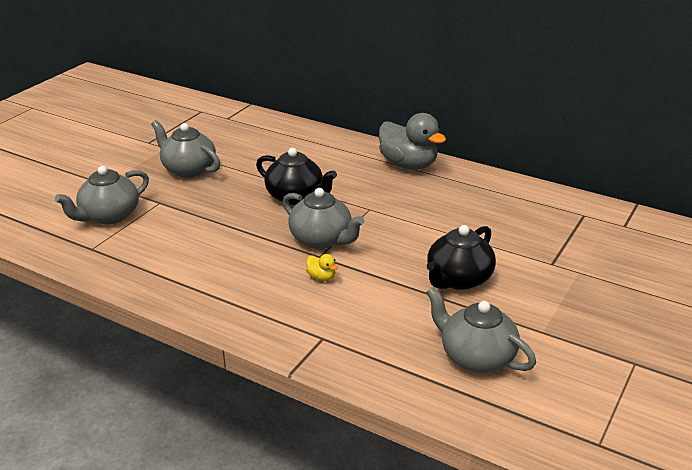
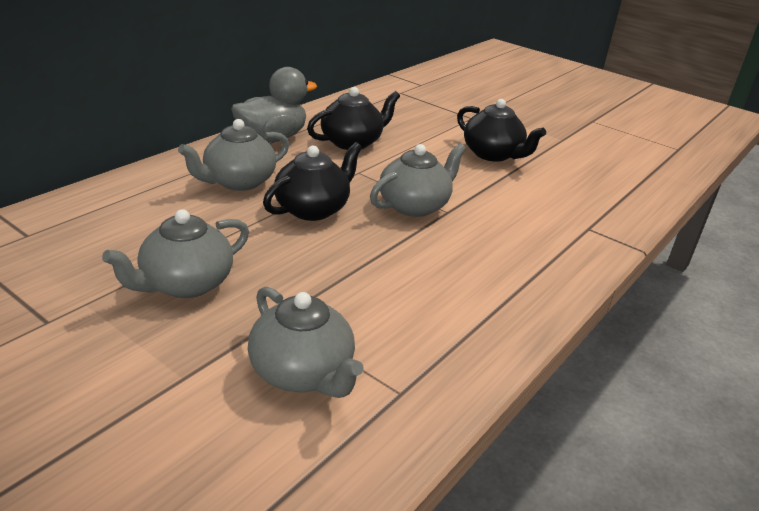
camera: 85 degrees left, 0 degrees up
yellow duck [306,254,338,281] -> none
grey teapot [426,287,536,373] -> grey teapot moved to [178,119,289,191]
none -> black teapot [307,87,400,150]

